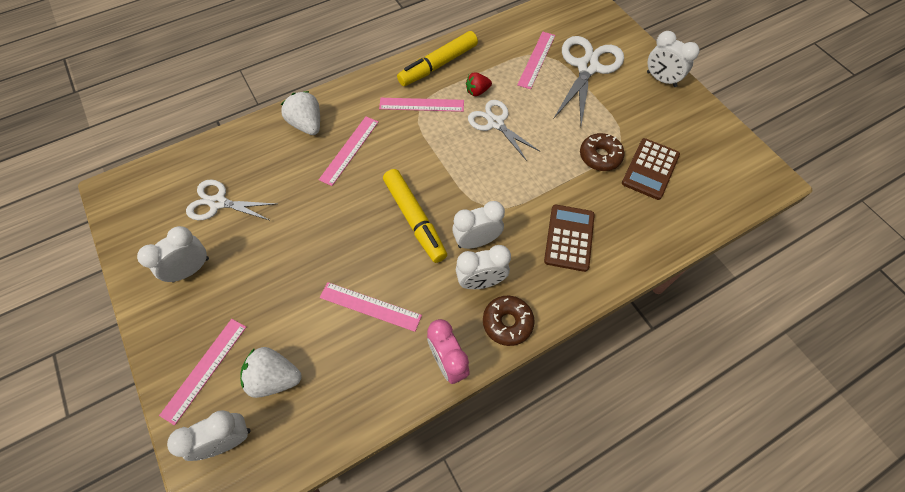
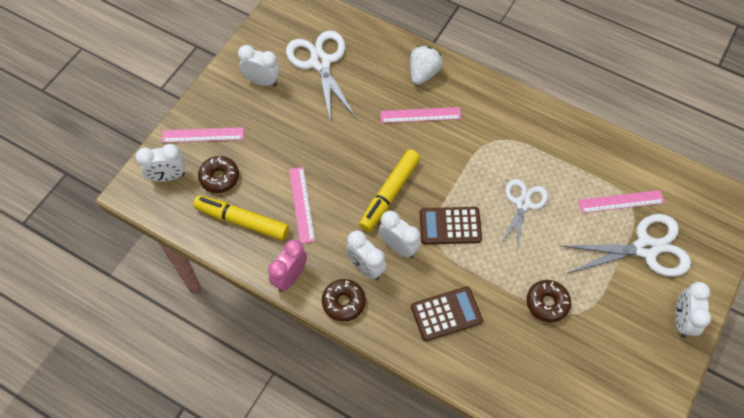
camera: 60 degrees right, 0 degrees up
white clock [167,410,250,461] -> white clock turned 135 degrees clockwise [135,144,185,182]
white scissors [186,180,276,221] -> white scissors [286,31,356,124], size x1.54
white strawberry [240,347,301,398] -> brown donut [198,156,239,193]
pink ruler [379,98,464,112] -> none
yellow marker [397,31,478,86] -> yellow marker moved to [193,195,289,240]
red strawberry [466,72,492,96] -> none
brown calculator [622,138,680,200] -> brown calculator moved to [420,207,482,244]

